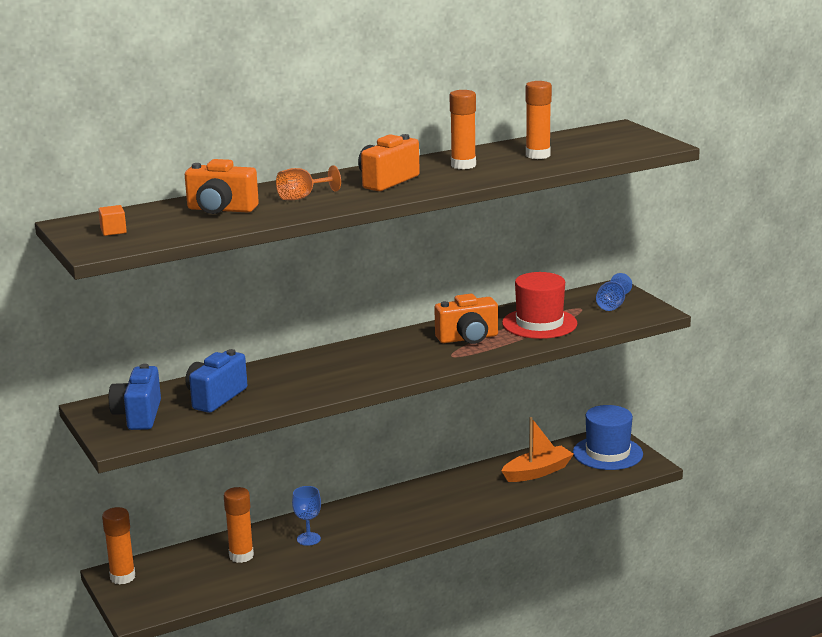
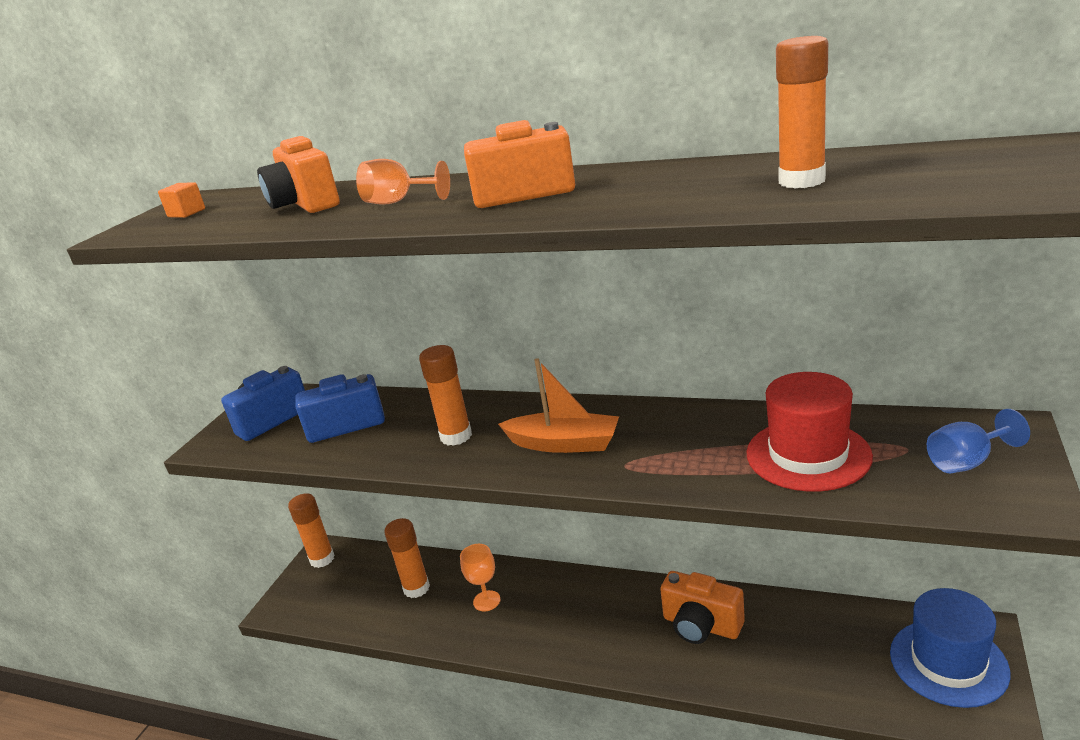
camera: 50 degrees right, 5 degrees up
blue goblet [292,486,321,546] -> orange goblet [460,544,500,612]
orange camera [434,294,498,344] -> orange camera moved to [660,571,745,644]
orange glue stick [450,90,476,169] -> orange glue stick moved to [419,345,472,446]
orange boat [502,417,574,482] -> orange boat moved to [498,358,619,453]

